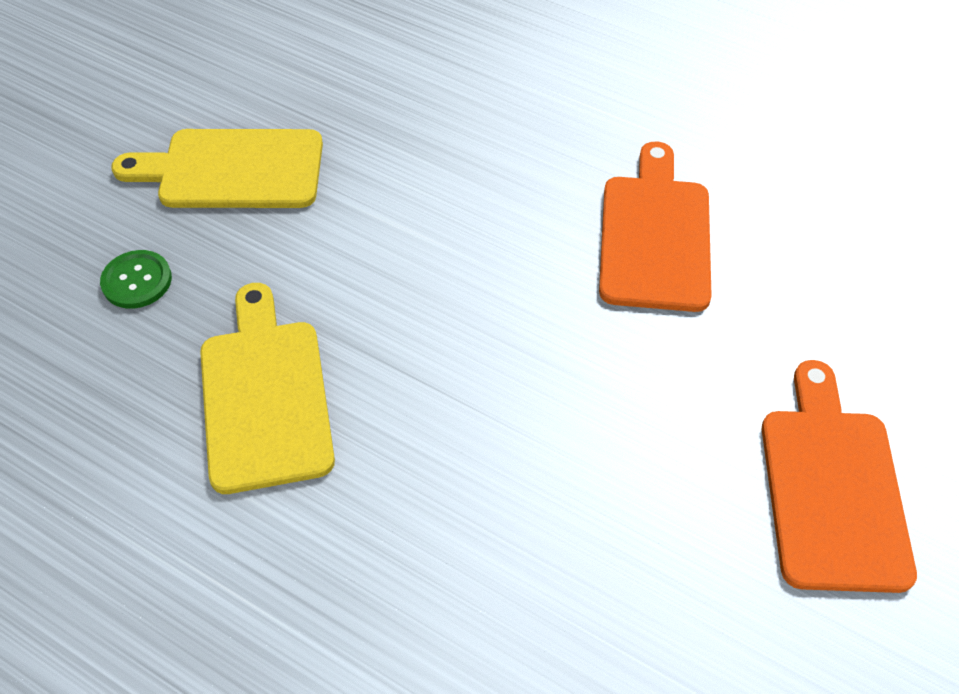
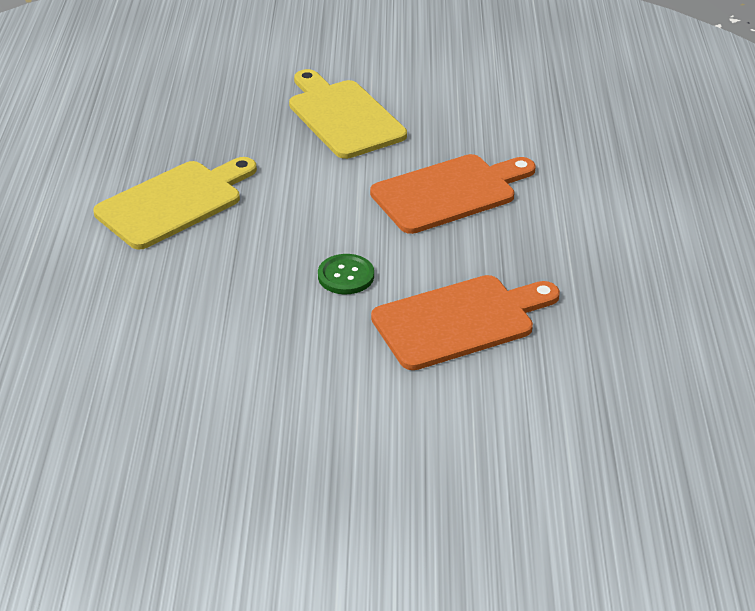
camera: 60 degrees right, 15 degrees down
green button [100,250,172,309] -> green button moved to [318,254,374,294]
orange cutting board [762,360,917,593] -> orange cutting board moved to [370,154,536,234]

